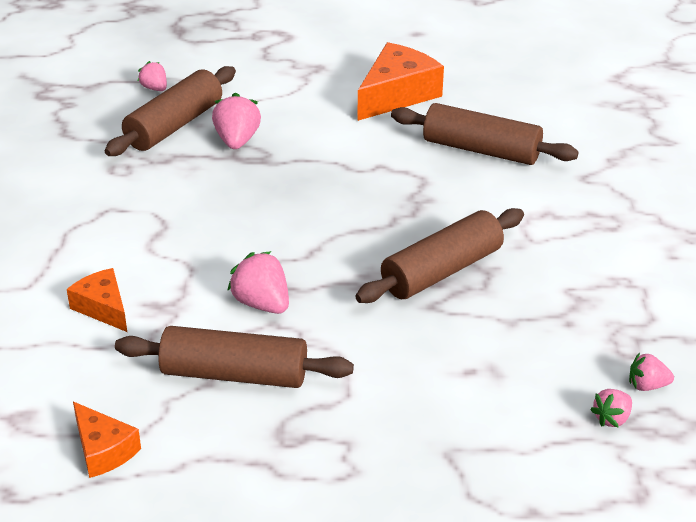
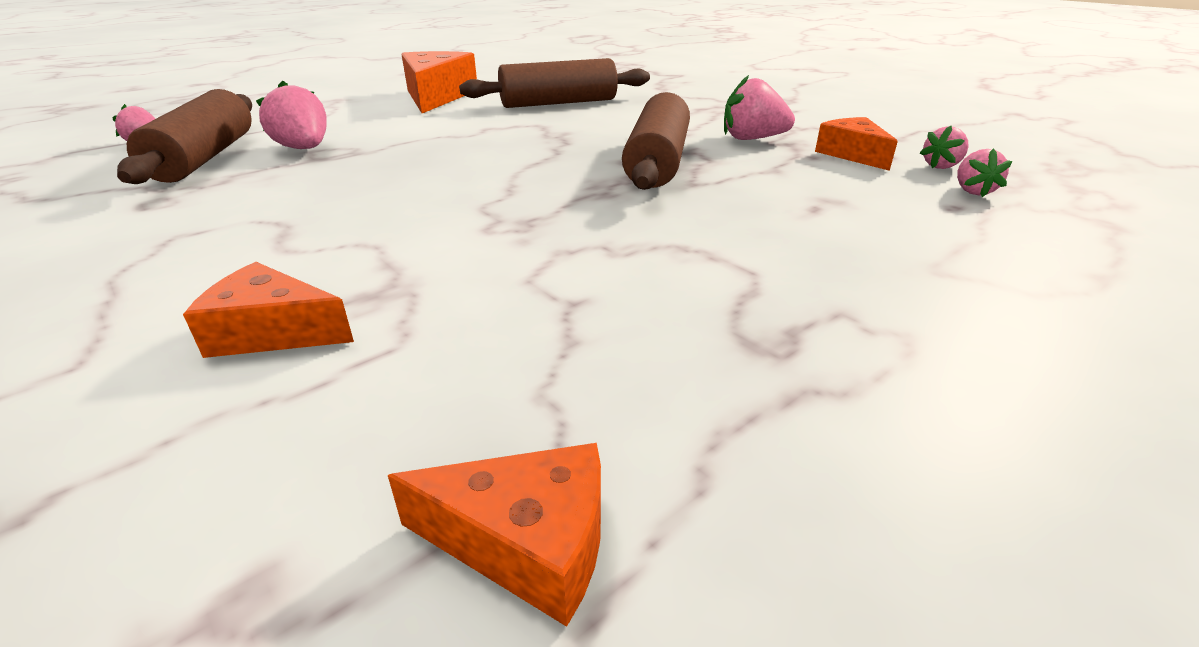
camera: 40 degrees left, 5 degrees down
brown rolling pin [115,326,354,388] -> none
pink strawberry [227,251,289,314] -> pink strawberry moved to [724,75,795,140]
none -> orange cheese [815,117,898,171]

